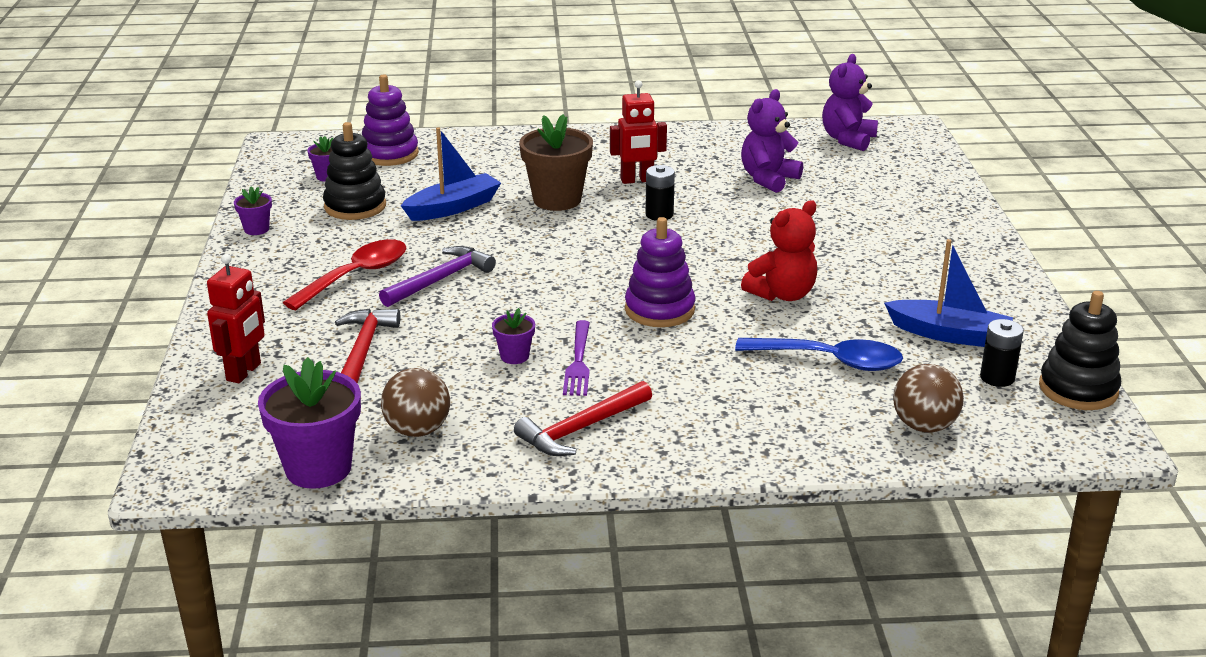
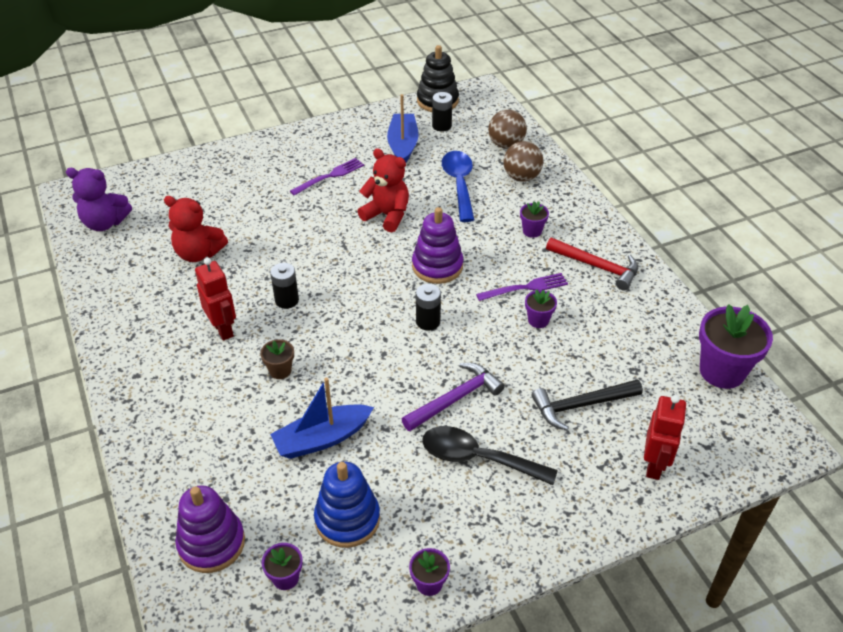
camera: 110 degrees left, 15 degrees up
red robot [207,254,265,383] -> red robot turned 105 degrees clockwise [644,395,687,480]
red spoon [283,239,406,310] -> black spoon [422,426,558,485]
black stacking toy [323,122,386,220] -> blue stacking toy [314,461,380,548]
red hammer [335,309,400,384] -> black hammer [532,380,643,430]
purple hammer [379,246,496,307] -> purple hammer turned 120 degrees clockwise [402,363,505,431]
brown ball [381,368,450,437] -> brown ball moved to [503,141,543,182]
blue boat [401,127,501,221] -> blue boat turned 60 degrees counterclockwise [270,378,374,459]
brown flower pot [519,114,593,211] -> brown flower pot [260,339,294,379], size x0.49
purple teddy bear [741,89,803,193] -> red teddy bear [164,196,228,262]
none -> purple fork [290,158,364,196]
none -> black battery [416,284,441,330]
none -> purple flower pot [520,201,549,238]

